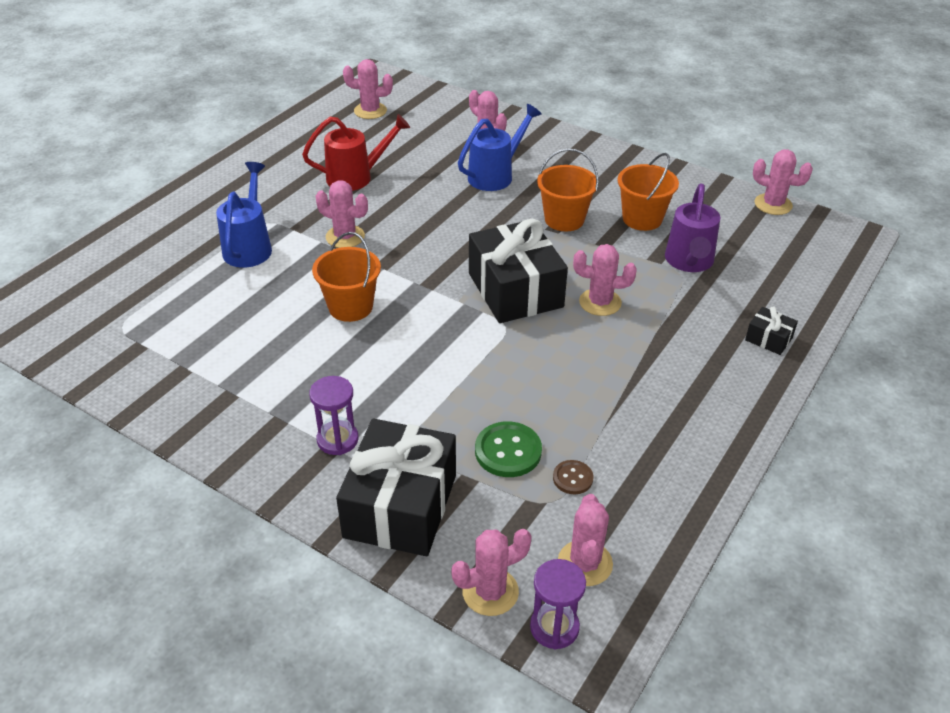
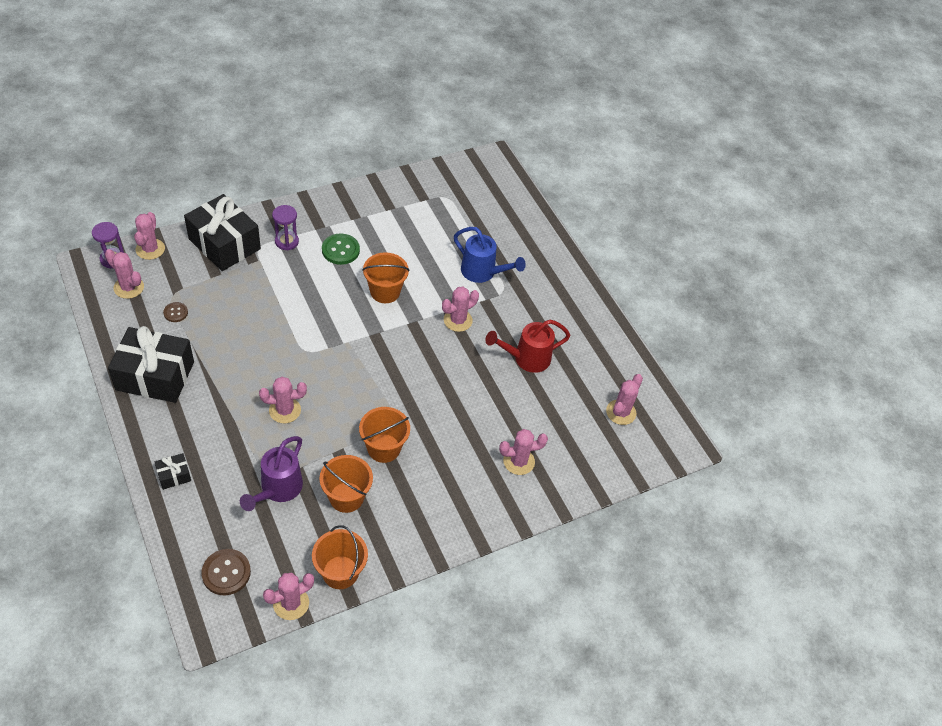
camera: 115 degrees right, 10 degrees up
red watering can [302,114,410,191] -> red watering can turned 60 degrees clockwise [486,320,571,373]
blue watering can [458,104,542,191] -> none
black gift [469,219,568,323] -> black gift moved to [108,326,194,403]
green button [475,421,542,477] -> green button moved to [322,234,360,265]
pink cactus [573,244,637,316] -> pink cactus turned 45 degrees clockwise [259,377,307,423]
purple watering can [665,184,720,272] -> purple watering can turned 105 degrees counterclockwise [240,436,303,511]
none -> brown button [201,549,251,595]
none -> orange bucket [312,525,368,589]

